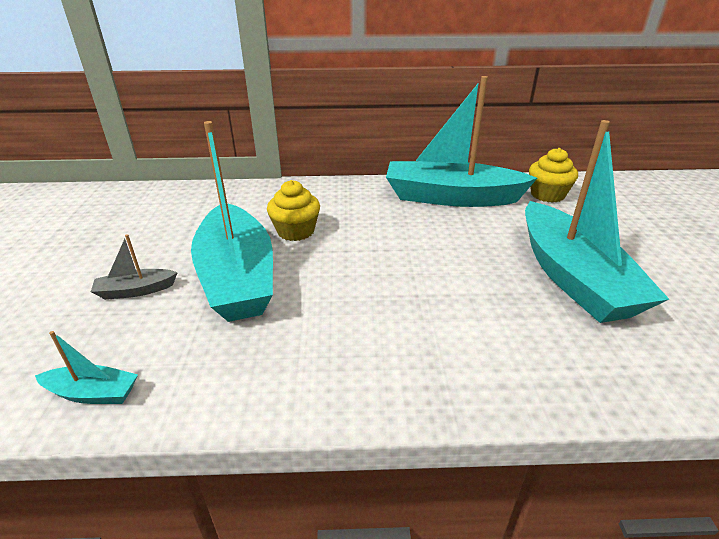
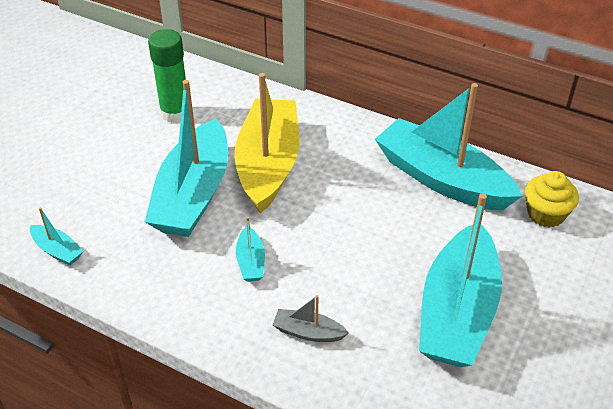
camera: 30 degrees right, 10 degrees up
grey boat [91,234,178,300] -> grey boat moved to [273,295,349,342]
yellow cupcake [267,180,320,241] -> yellow boat [234,73,300,213]
none -> green glue stick [148,29,186,123]
none -> turquoise boat [236,217,265,282]

